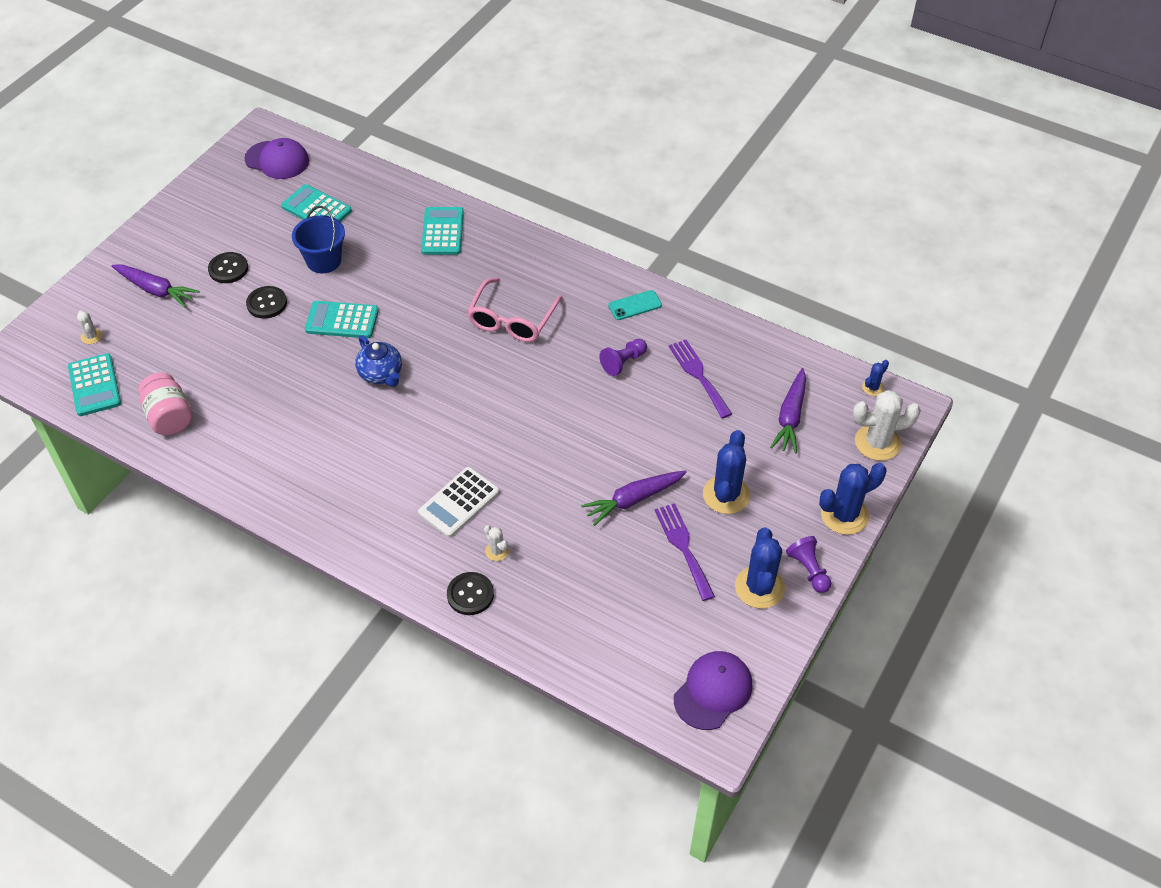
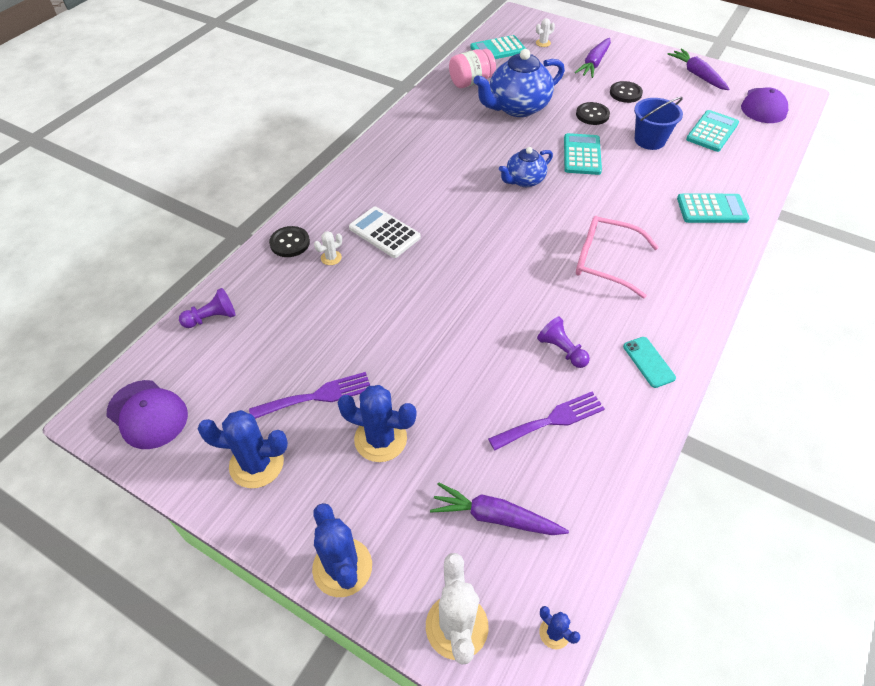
camera: 90 degrees right, 0 degrees up
purple carrot [581,470,687,526] -> purple carrot moved to [668,49,730,90]
purple pawn [786,536,831,593] -> purple pawn moved to [179,288,236,328]
none -> blue teapot [474,49,565,117]

